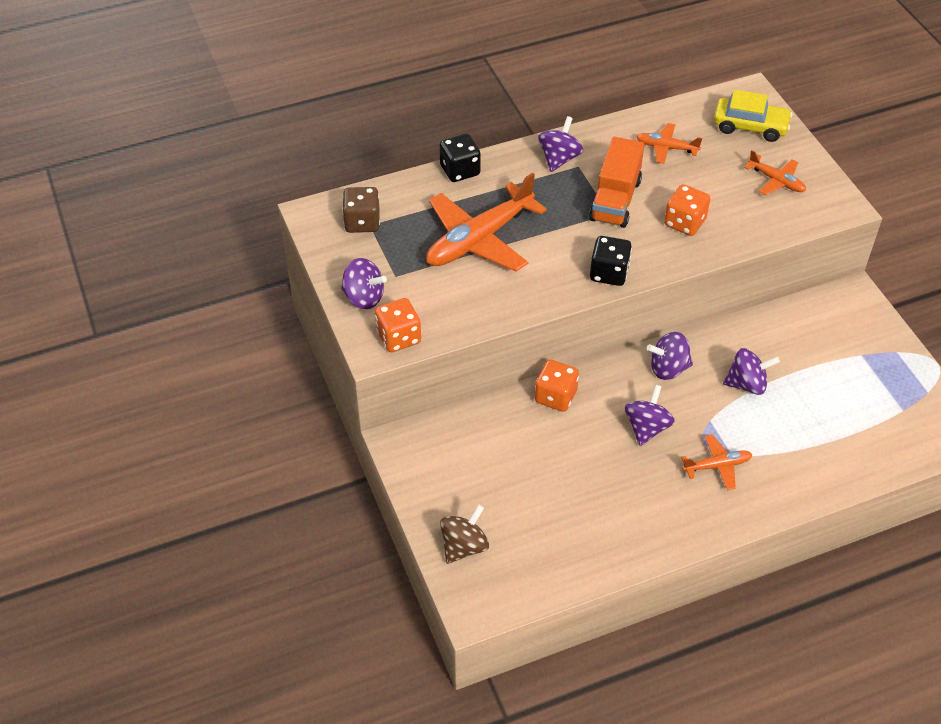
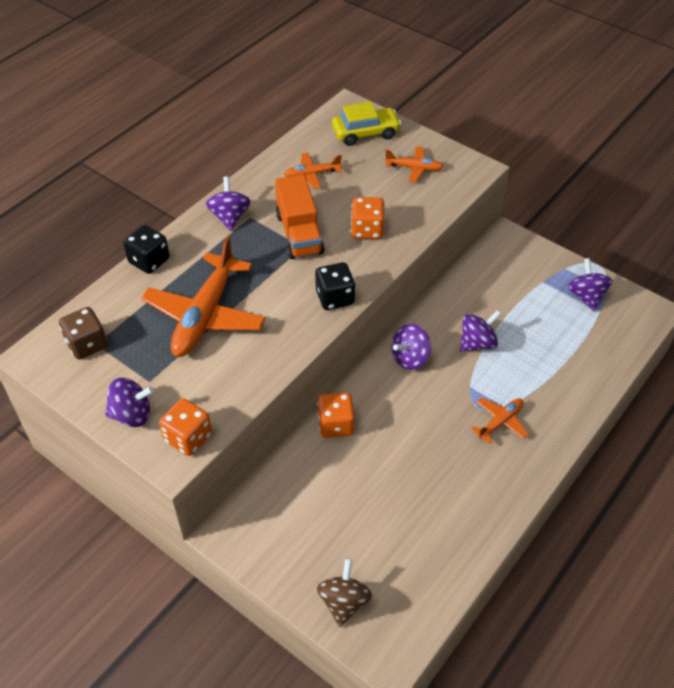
camera: 30 degrees left, 0 degrees up
purple spinning top [625,385,675,446] -> purple spinning top moved to [568,258,613,311]

